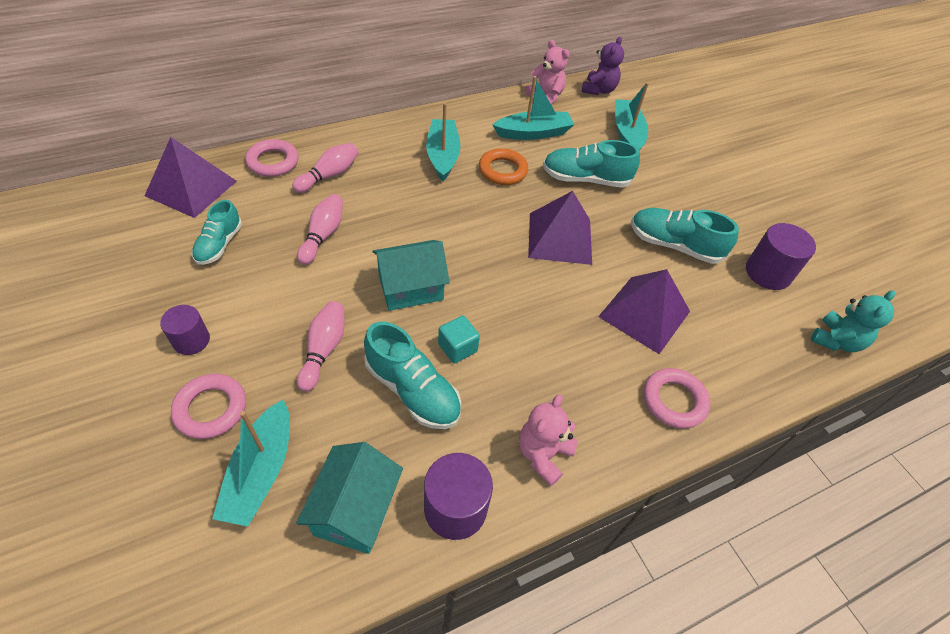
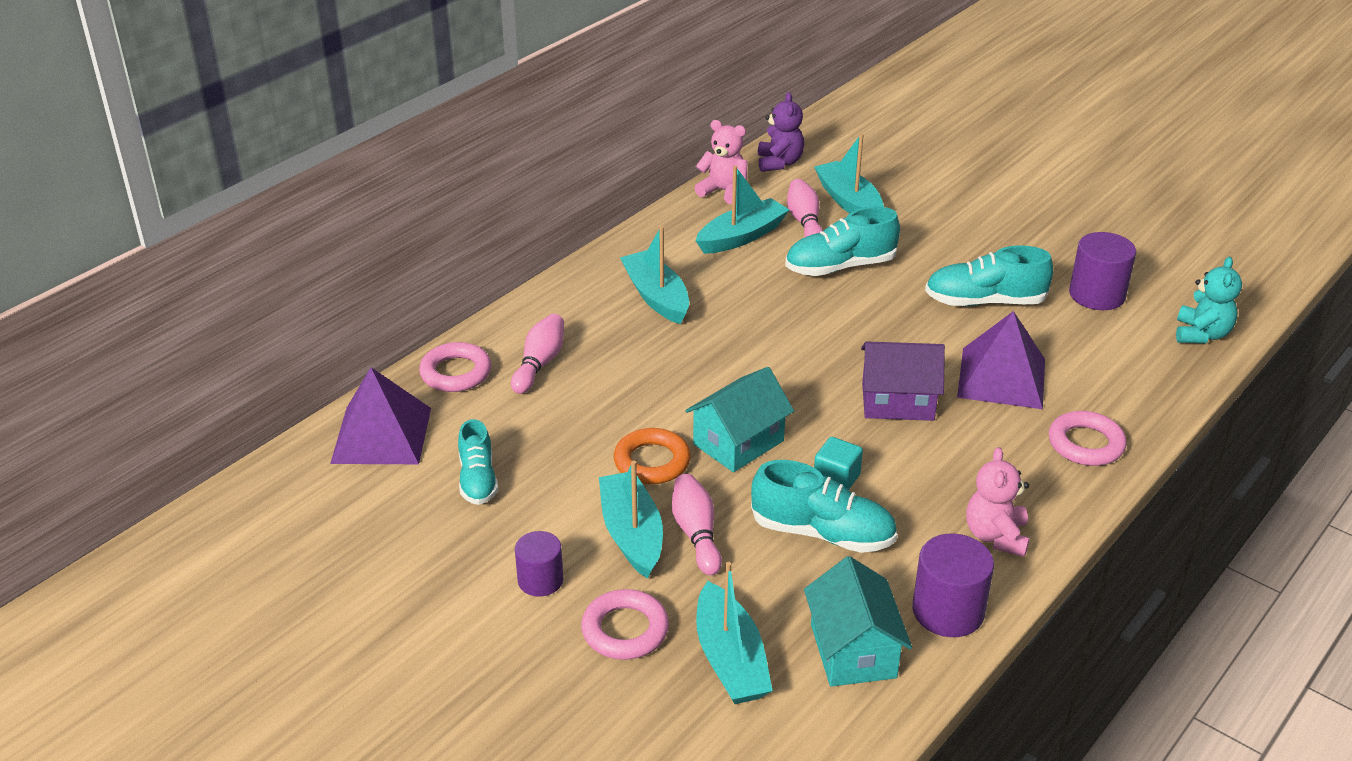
camera: 20 degrees left, 15 degrees down
pink bowling pin [297,194,343,265] -> pink bowling pin moved to [787,179,823,237]
orange ring [479,148,528,185] -> orange ring moved to [614,428,691,484]
purple pyramid [528,191,592,265] -> none
none -> turquoise boat [599,460,663,579]
none -> purple house [861,341,945,421]

